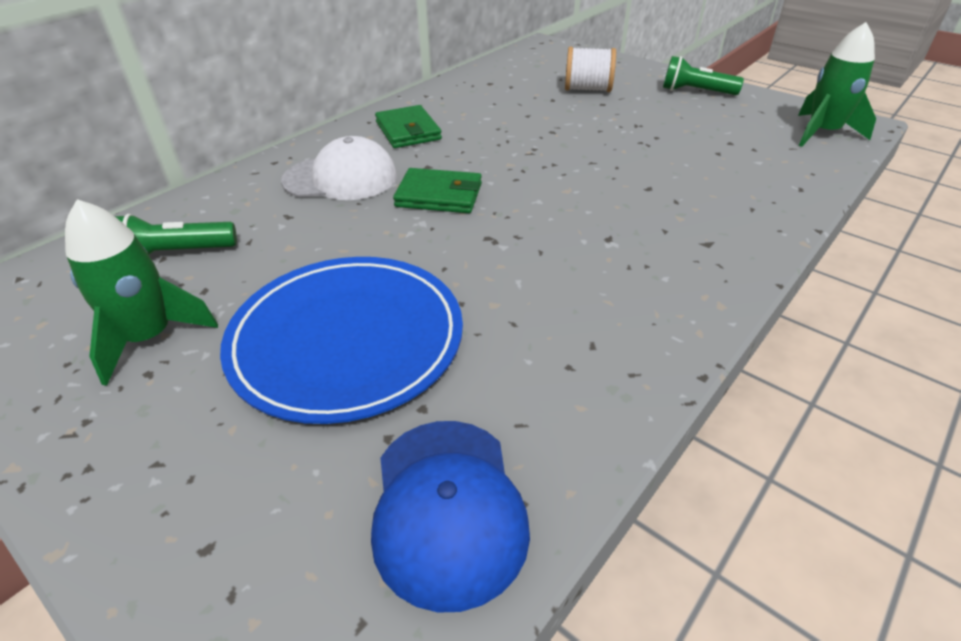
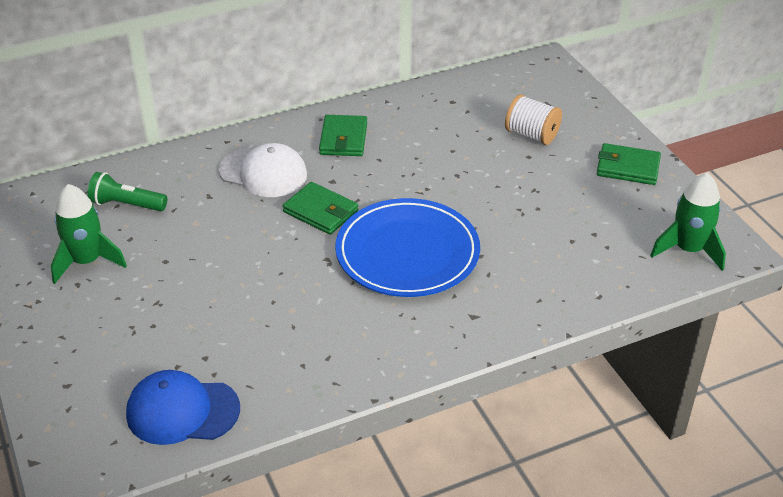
camera: 25 degrees right, 0 degrees up
blue plate [220,257,463,424] -> blue plate moved to [335,198,480,297]
blue cap [371,421,530,613] -> blue cap turned 75 degrees clockwise [126,370,240,445]
green flashlight [663,56,744,95] -> green wallet [597,143,661,185]

